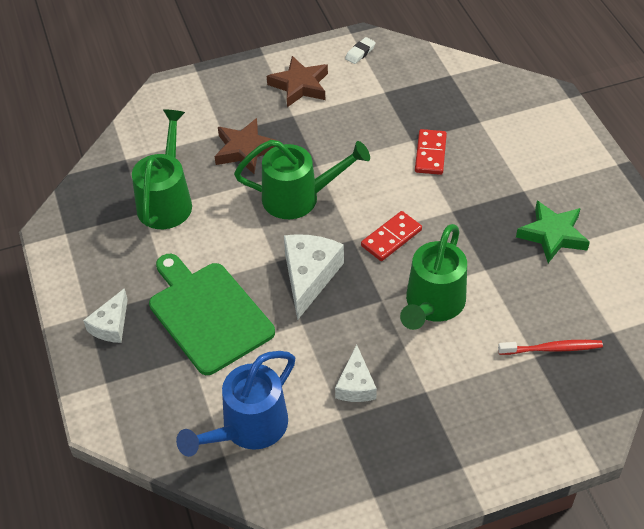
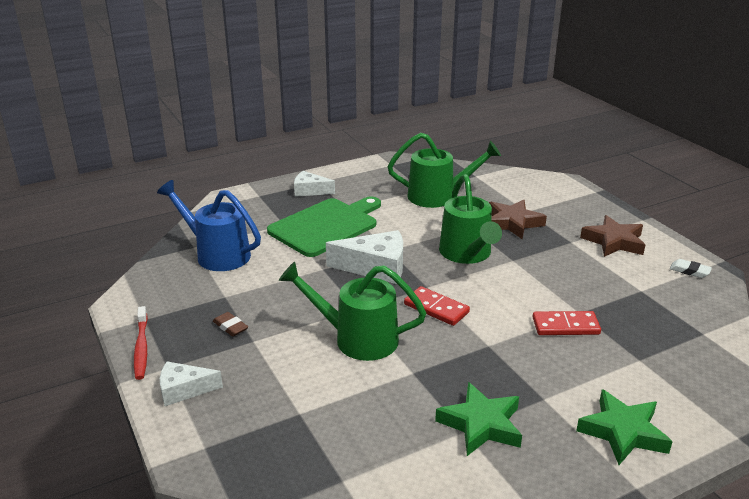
camera: 80 degrees right, 20 degrees down
white cheese [335,344,377,402] -> white cheese moved to [160,361,223,406]
red toothbrush [498,340,603,355] -> red toothbrush moved to [134,306,148,380]
none -> brown eraser [213,312,248,337]
none -> green star [576,389,673,465]

